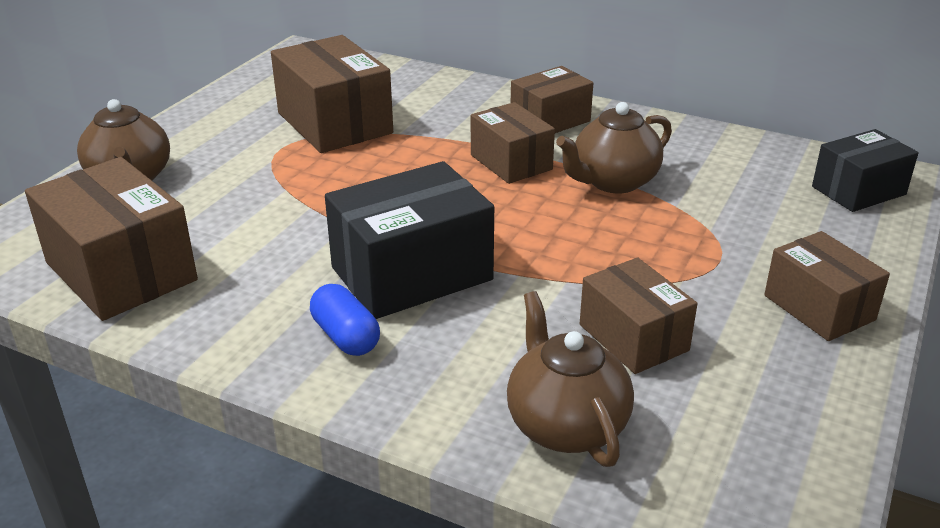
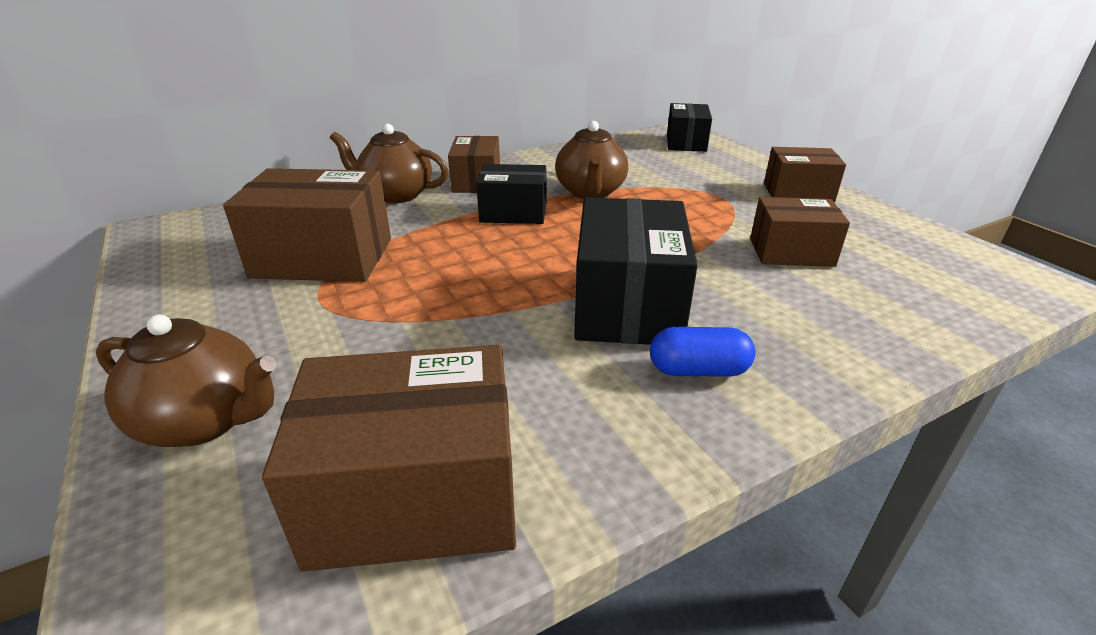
camera: 55 degrees left, 0 degrees up
brown box [471,102,555,184] -> black box [476,164,546,224]
brown teapot [507,291,634,467] -> brown teapot moved to [330,123,449,203]

